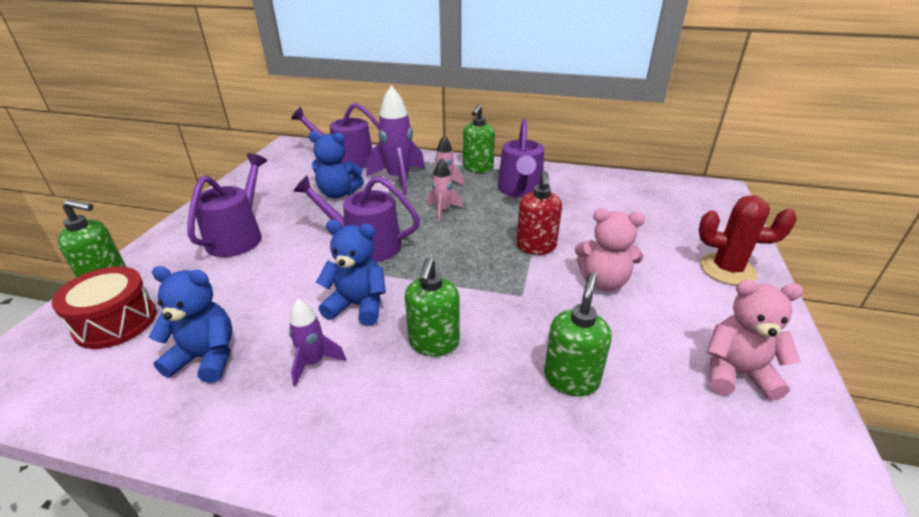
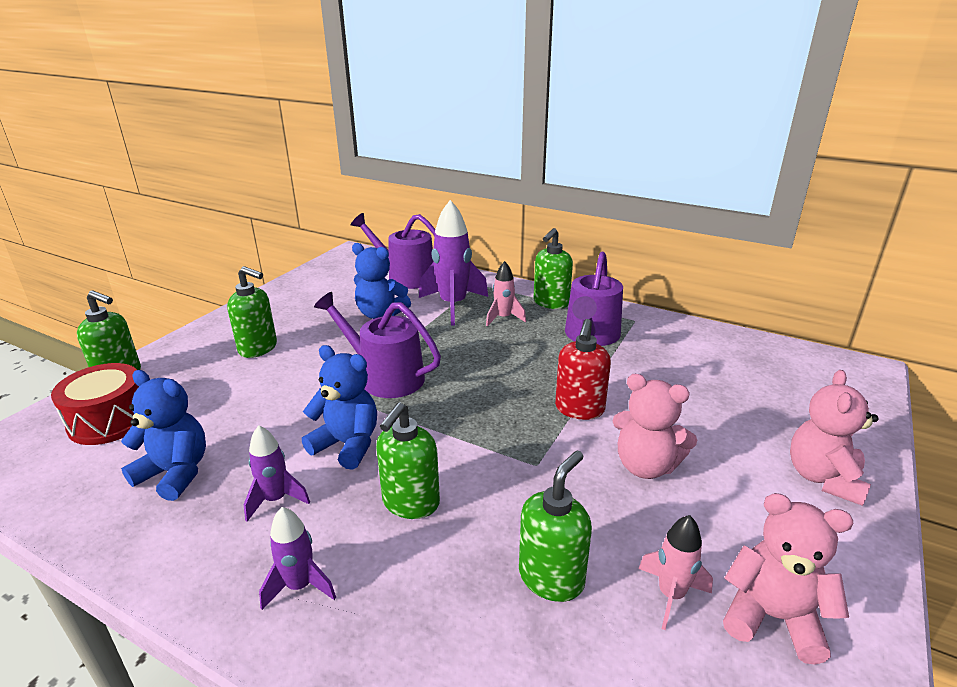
camera: 15 degrees right, 5 degrees down
purple watering can [187,153,267,257] -> green soap dispenser [227,266,277,358]
pink rocket [427,158,463,222] -> pink rocket moved to [638,515,713,630]
red cactus [699,195,797,285] -> pink teddy bear [790,370,879,506]
none -> purple rocket [259,507,336,610]

